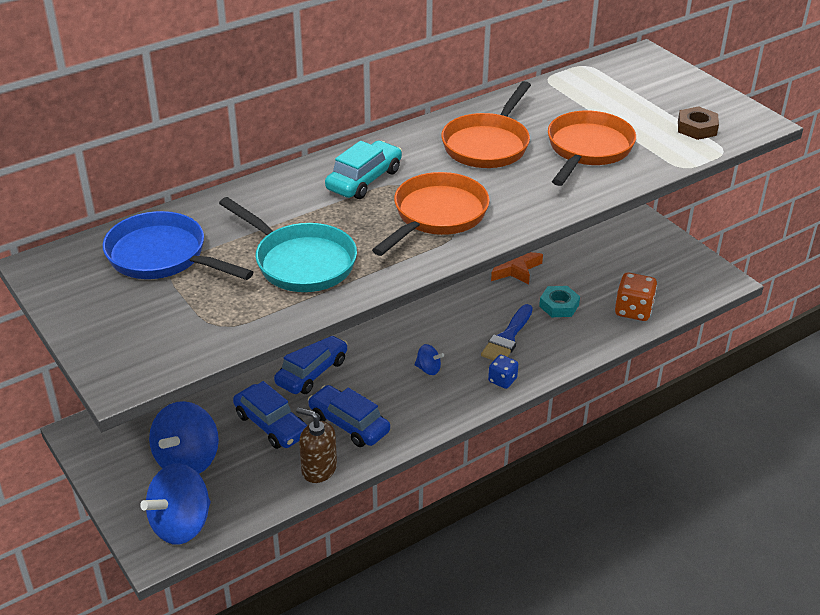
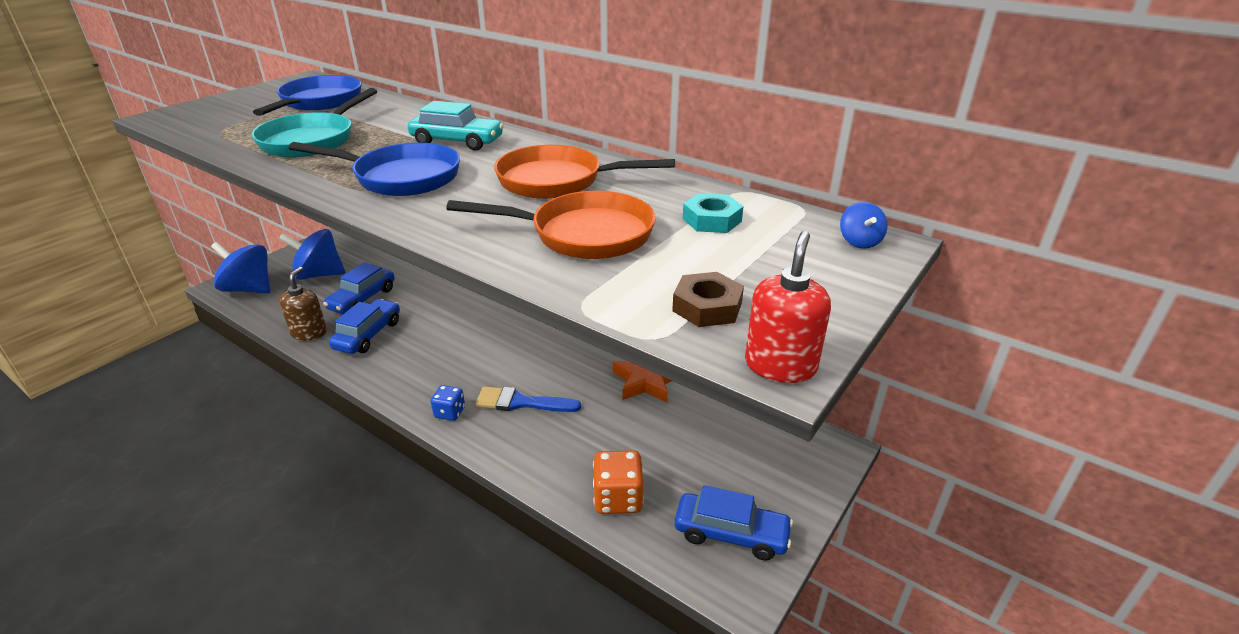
camera: 70 degrees right, 5 degrees down
blue car [274,336,348,394] -> blue car moved to [675,485,793,560]
orange pan [372,172,490,256] -> blue pan [289,142,460,196]
blue spinning top [414,344,444,375] -> blue spinning top moved to [840,202,888,249]
turquoise nut [539,286,580,317] -> turquoise nut moved to [683,193,744,233]
none -> red soap dispenser [745,231,831,383]

